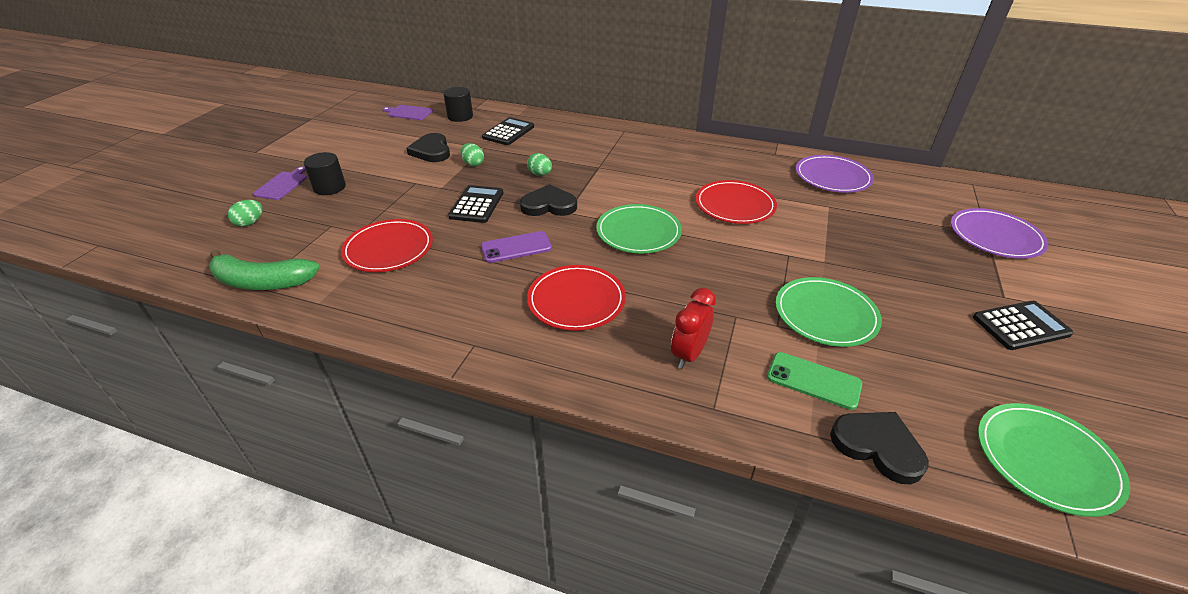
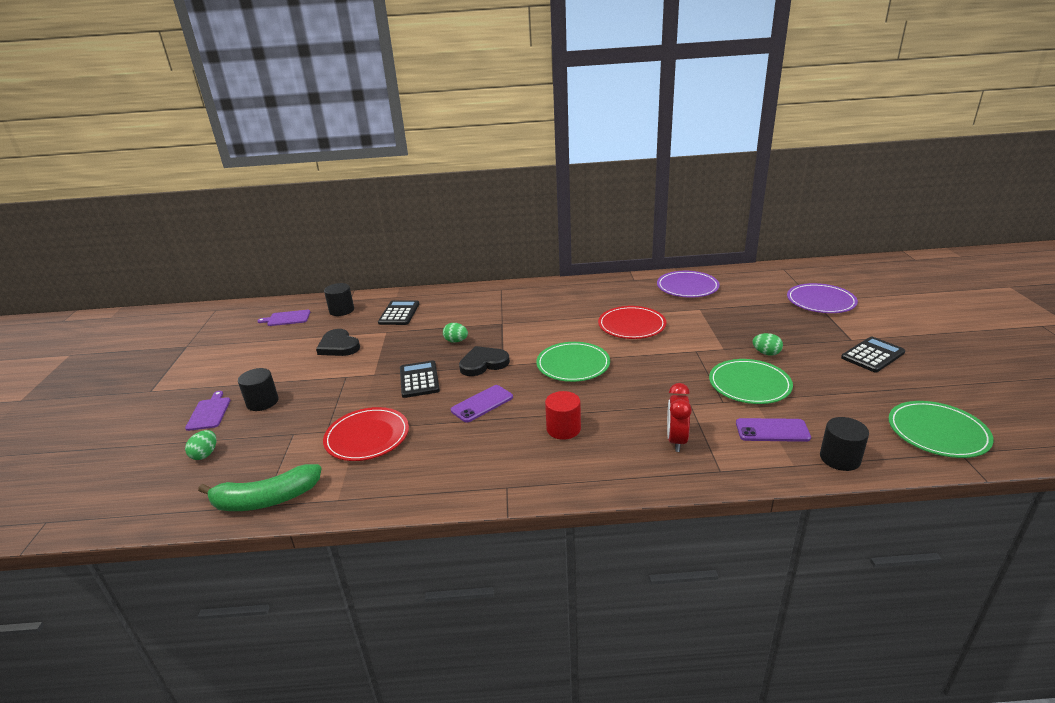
camera: 20 degrees left, 10 degrees down
green egg [460,143,484,166] -> green egg moved to [753,333,783,356]
red plate [527,265,626,331] -> red cylinder [545,391,581,440]
green phone [767,352,862,410] -> purple phone [736,418,811,442]
black heart [830,412,929,484] -> black cylinder [820,417,869,471]

